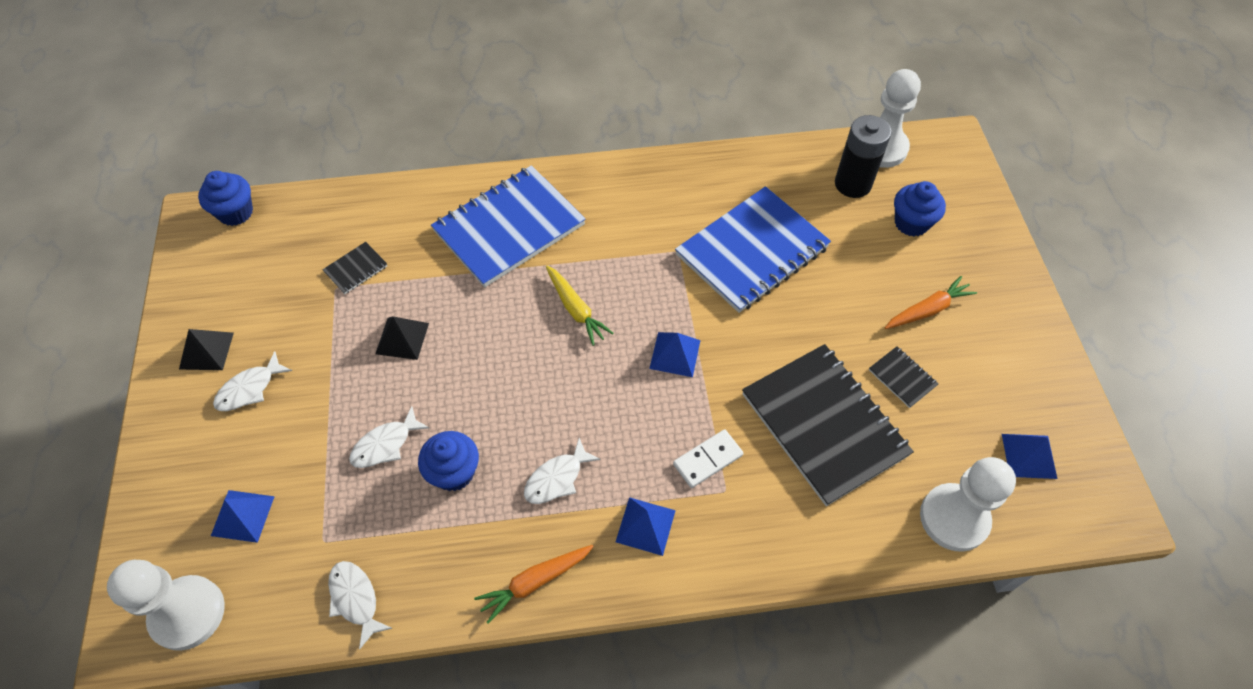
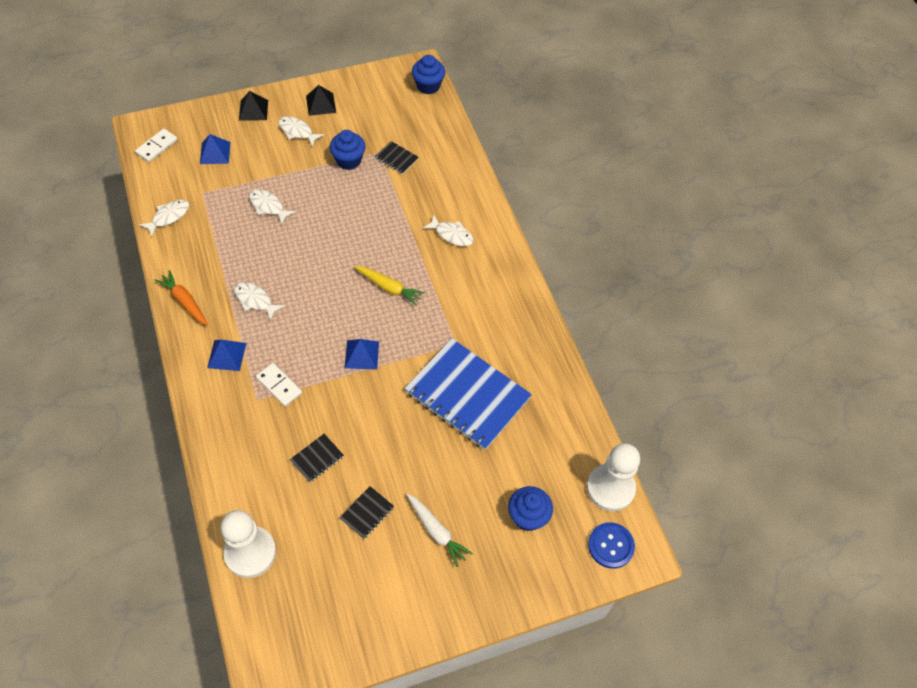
camera: 75 degrees right, 0 degrees up
white pawn [107,560,225,651] -> white domino [135,129,178,162]
black pyramid [375,316,429,360] -> black pyramid moved to [239,91,268,121]
blue cupcake [418,431,479,491] -> blue cupcake moved to [330,130,365,170]
blue notebook [431,165,586,288] -> white fish [423,214,474,246]
yellow carrot [546,265,614,346] -> yellow carrot turned 105 degrees counterclockwise [354,266,425,306]
black notebook [742,344,914,506] -> black notebook [290,434,344,483], size x0.41
black battery [835,115,891,198] -> none
orange carrot [885,276,977,329] -> white carrot [407,494,473,567]
blue pyramid [1002,434,1058,479] -> none
none -> blue button [588,522,635,569]

